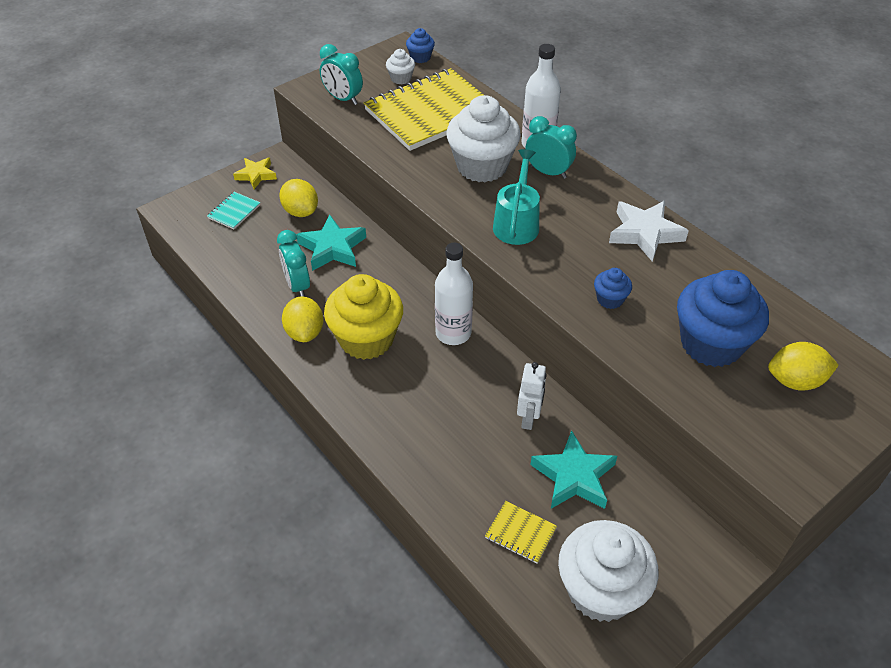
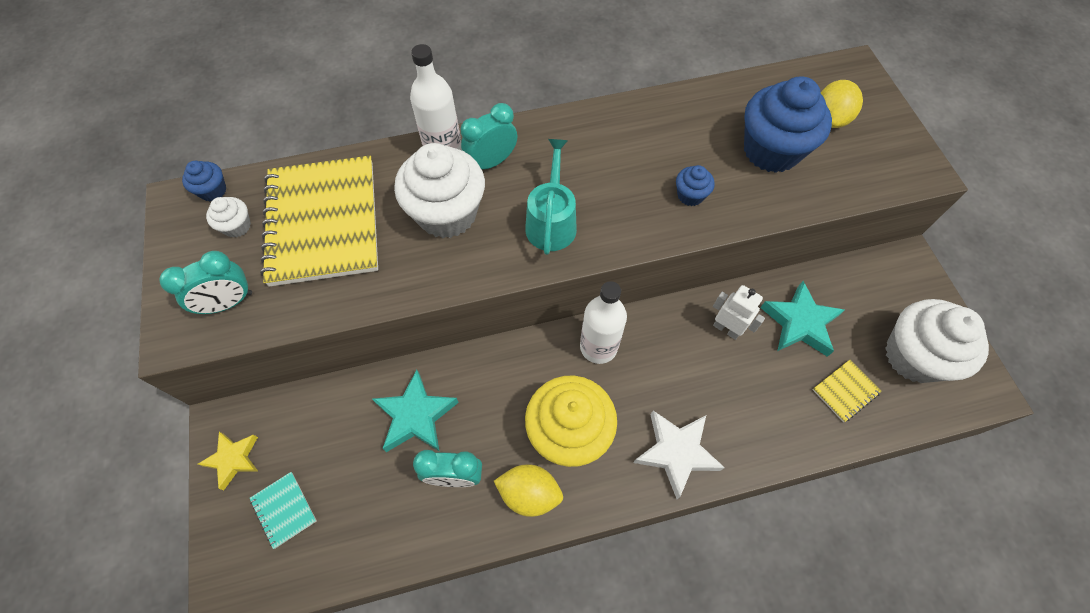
camera: 65 degrees left, 15 degrees up
yellow lemon [279,179,318,217] -> none
turquoise watering can [493,149,540,245] -> turquoise watering can turned 60 degrees clockwise [525,139,577,255]
white star [609,201,689,262] -> white star moved to [633,411,725,499]

